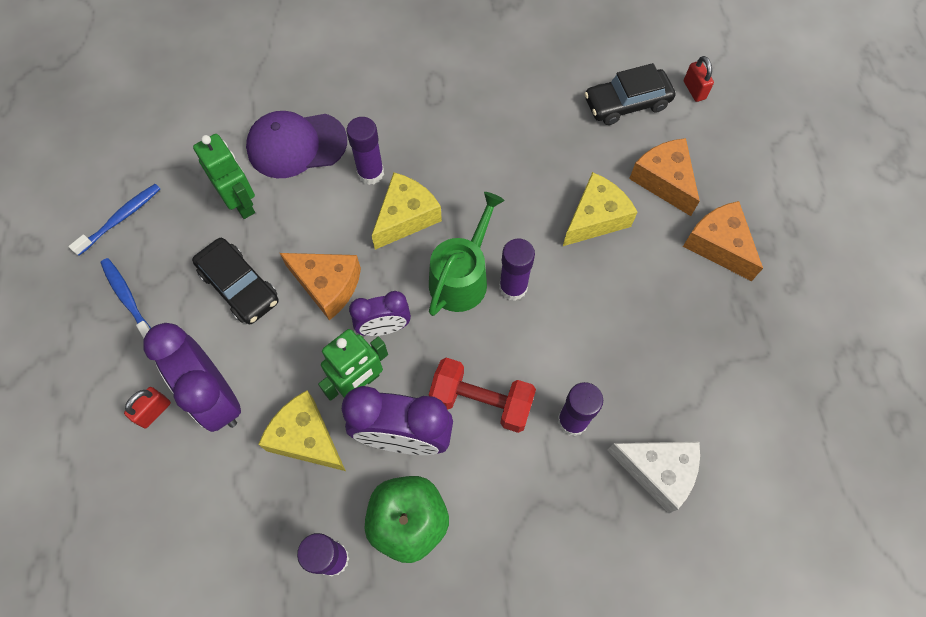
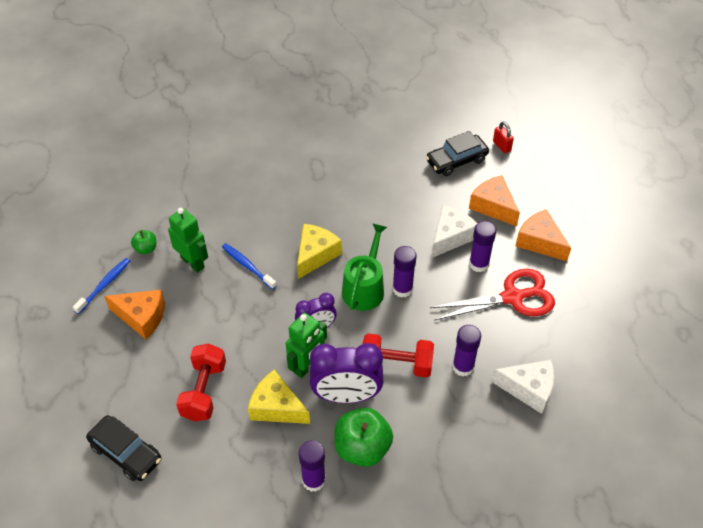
camera: 10 degrees left, 15 degrees down
blue toothbrush [101,258,151,338] -> blue toothbrush moved to [222,243,277,290]
red padlock [124,387,171,428] -> none
purple clock [143,323,241,432] -> red dumbbell [176,343,226,421]
black car [192,238,278,324] -> black car moved to [86,415,161,481]
purple cap [246,111,347,178] -> none
orange cheese [280,253,361,320] -> orange cheese moved to [104,290,165,339]
purple glue stick [347,117,384,185] -> purple glue stick moved to [469,221,496,272]
yellow cheese [563,172,638,246] -> white cheese [432,205,477,258]
none -> green apple [131,230,156,254]
none -> red scissors [430,269,555,321]

